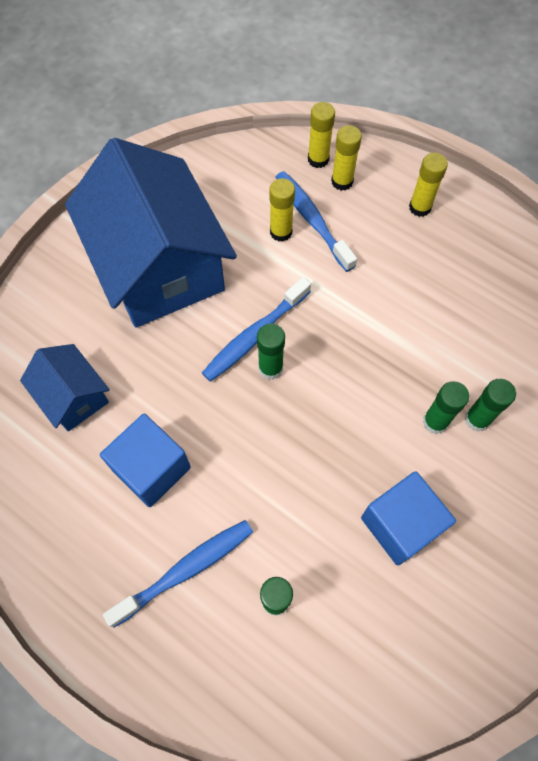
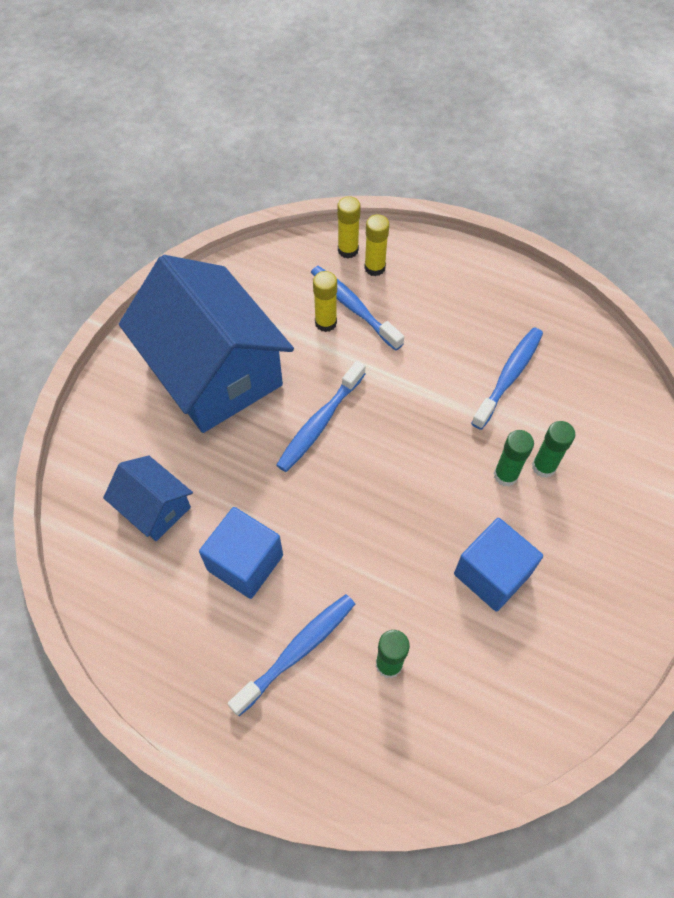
camera: 10 degrees left, 5 degrees down
green glue stick [257,324,285,380] -> none
yellow glue stick [409,153,448,217] -> none
none -> blue toothbrush [471,328,543,430]

